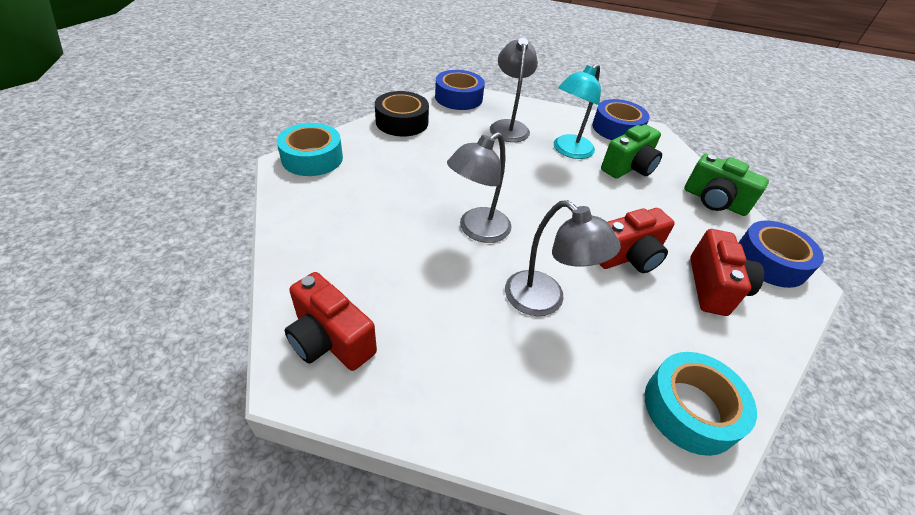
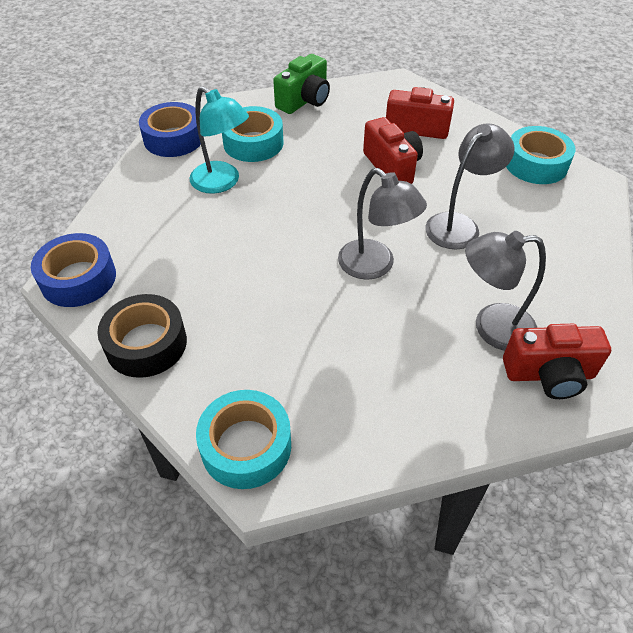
camera: 85 degrees left, 5 degrees up
red camera [285,272,377,371] -> red camera turned 45 degrees clockwise [503,324,611,399]
grey lamp [490,38,538,142] -> grey lamp moved to [465,231,546,351]
green camera [601,124,662,179] -> turquoise tape [222,106,283,162]
blue tape [738,220,824,288] -> none

